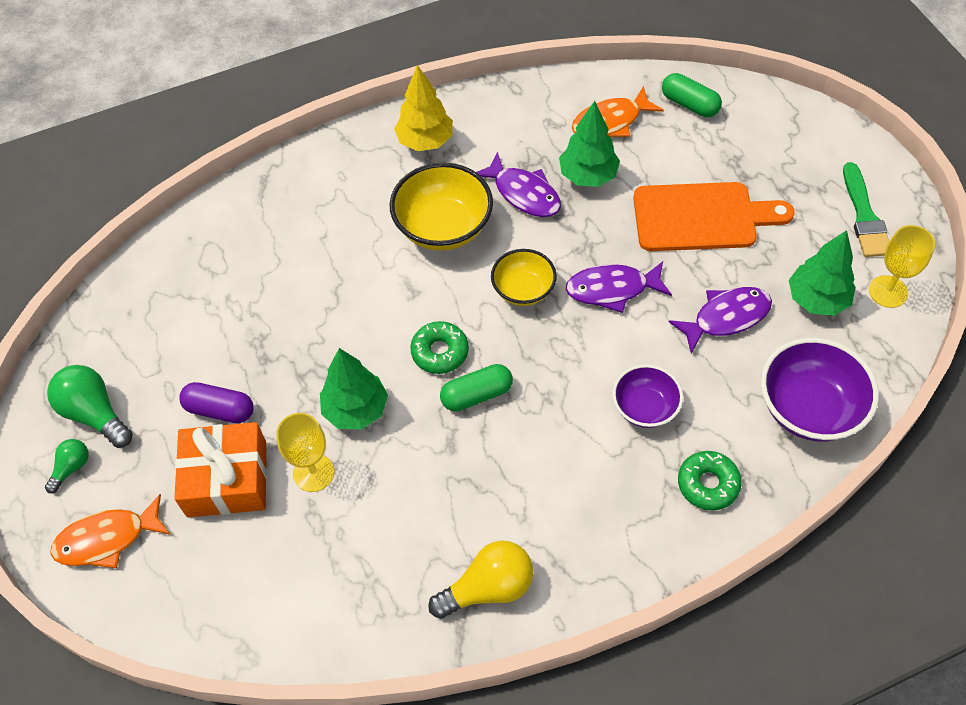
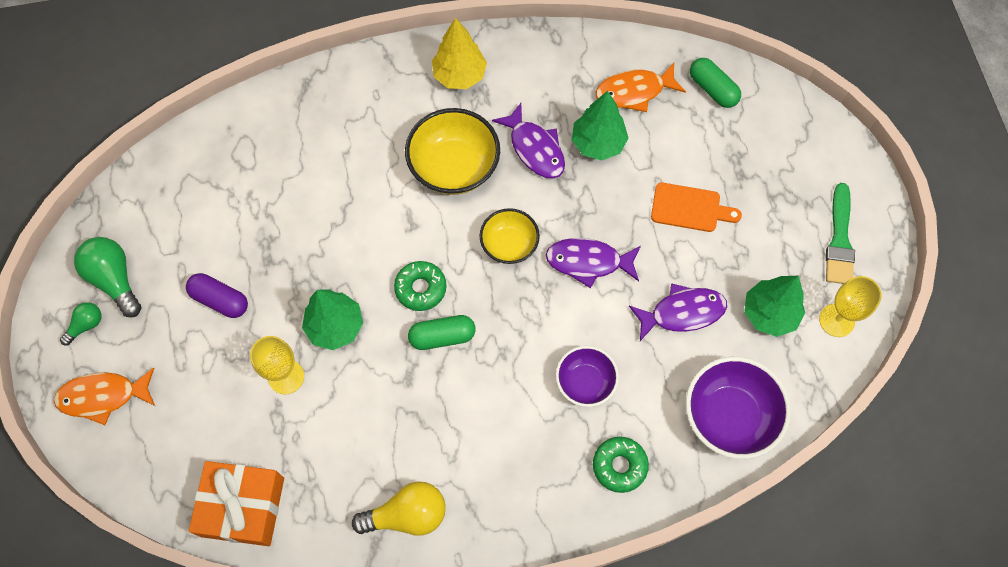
camera: 10 degrees right, 10 degrees up
orange gift [174,422,267,517] -> orange gift moved to [189,461,284,546]
orange cutting board [633,182,794,251] -> orange cutting board [651,183,742,232], size x0.61

